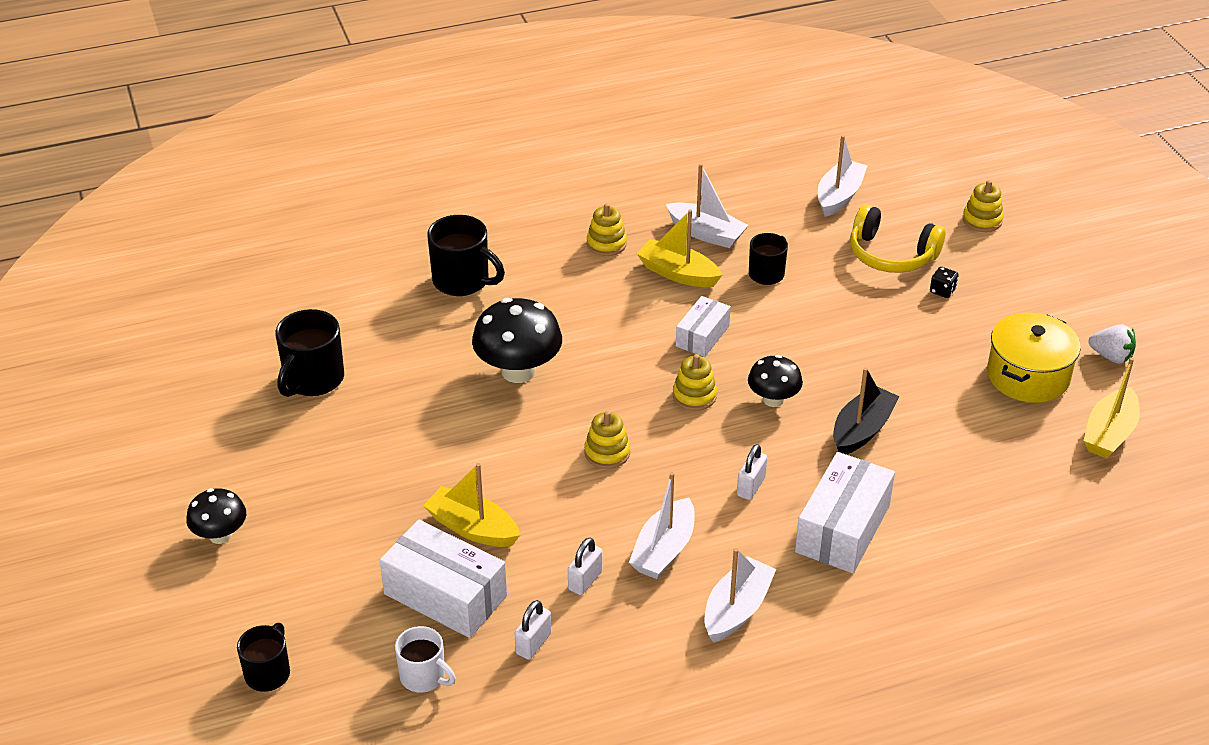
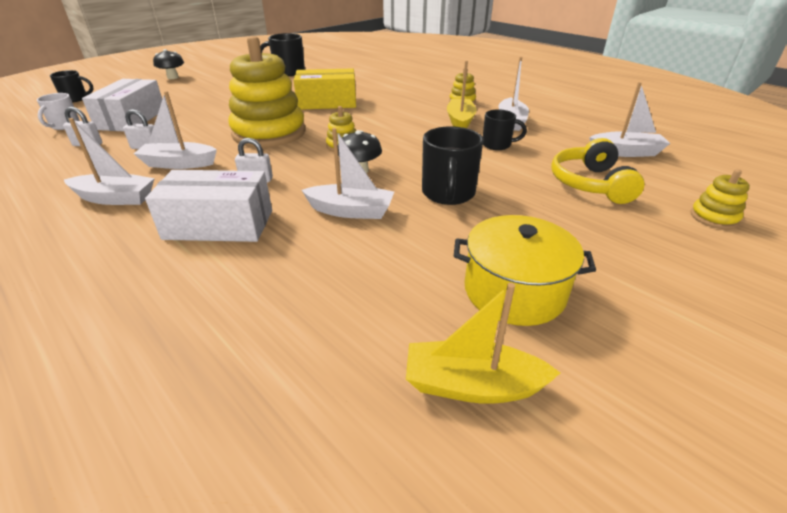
camera: 65 degrees right, 5 degrees down
yellow boat [423,463,520,547] -> none
black mug [427,215,505,296] -> black mug moved to [422,126,483,205]
black mushroom [472,298,562,383] -> yellow box [294,68,356,110]
yellow stacking toy [584,411,630,469] -> yellow stacking toy [228,36,306,147], size x2.34
white box [676,296,731,357] -> none
black boat [833,367,899,454] -> white boat [302,128,394,219]
black dice [930,267,959,298] -> none
white strawberry [1088,324,1136,364] -> none

